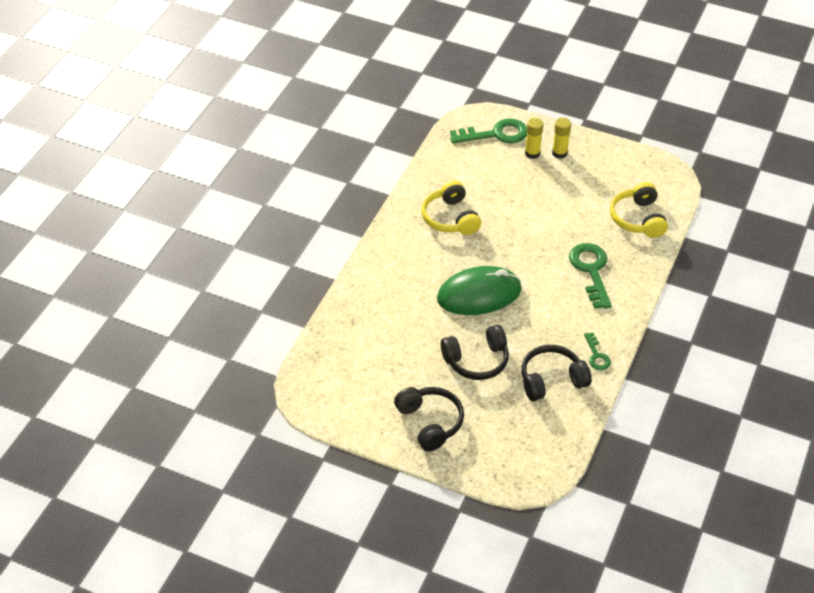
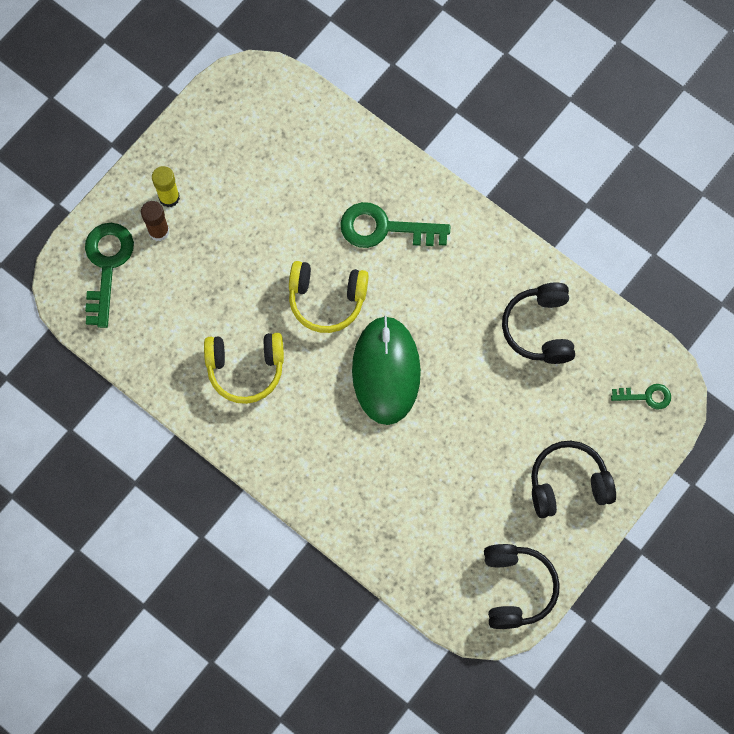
camera: 75 degrees left, 25 degrees up
black headphones [441,325,509,380] -> black headphones moved to [484,544,560,629]
yellow glue stick [525,118,543,159] -> brown glue stick [141,201,169,241]
green key [584,332,611,370] -> green key moved to [611,384,671,409]
yellow headphones [610,182,668,238] -> yellow headphones moved to [289,261,369,333]

